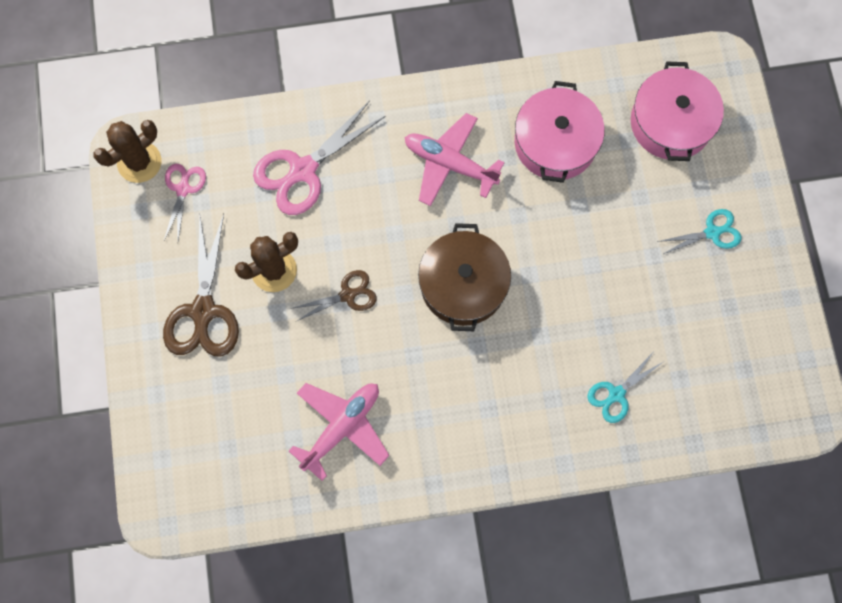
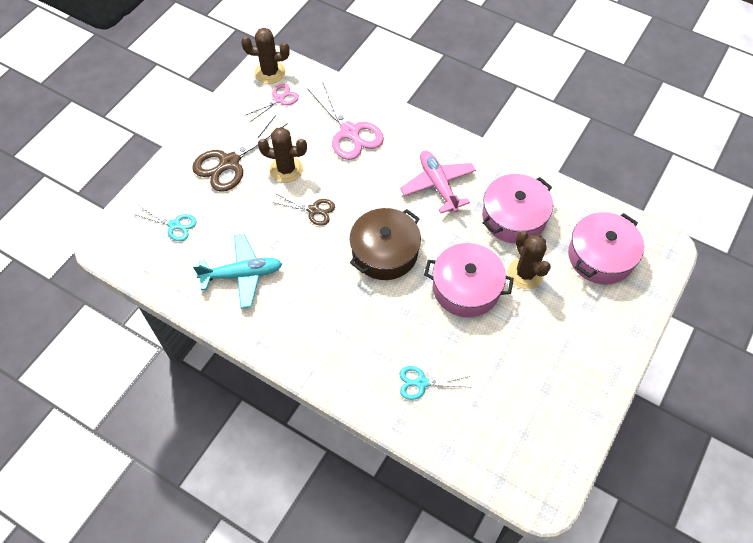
camera: 40 degrees right, 15 degrees down
pink scissors [253,101,386,215] -> pink scissors turned 120 degrees counterclockwise [307,81,384,160]
pink plane [289,383,390,481] -> turquoise plane [193,234,282,308]
turquoise scissors [657,209,742,254] -> turquoise scissors moved to [134,206,197,241]
none -> pink pot [424,243,514,317]
none -> brown cactus [508,231,551,289]

